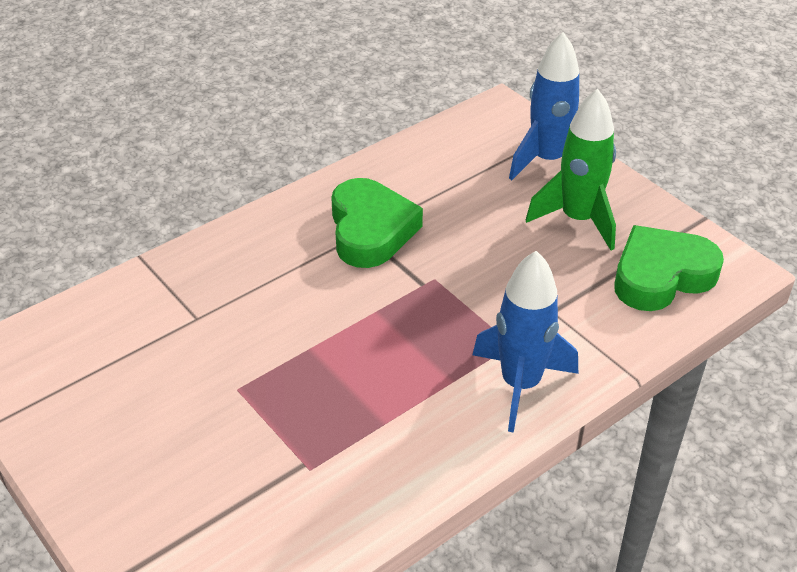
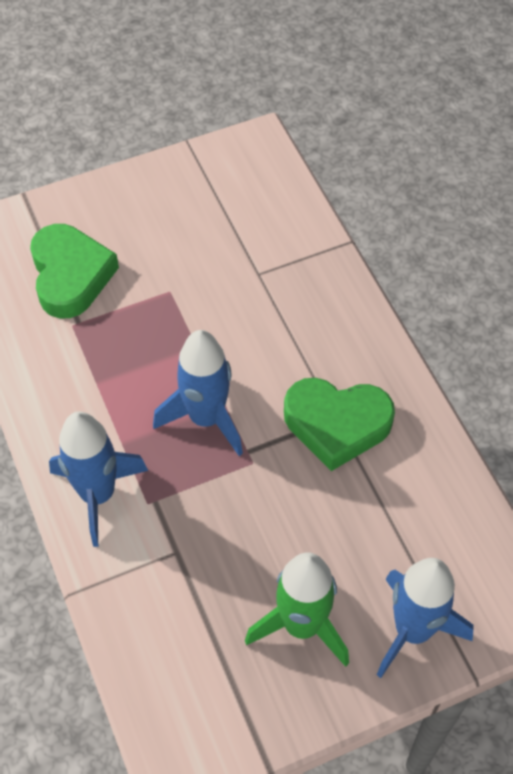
camera: 105 degrees right, 15 degrees up
green heart [614,225,724,311] -> green heart moved to [30,224,119,318]
none -> blue rocket [153,330,243,456]

